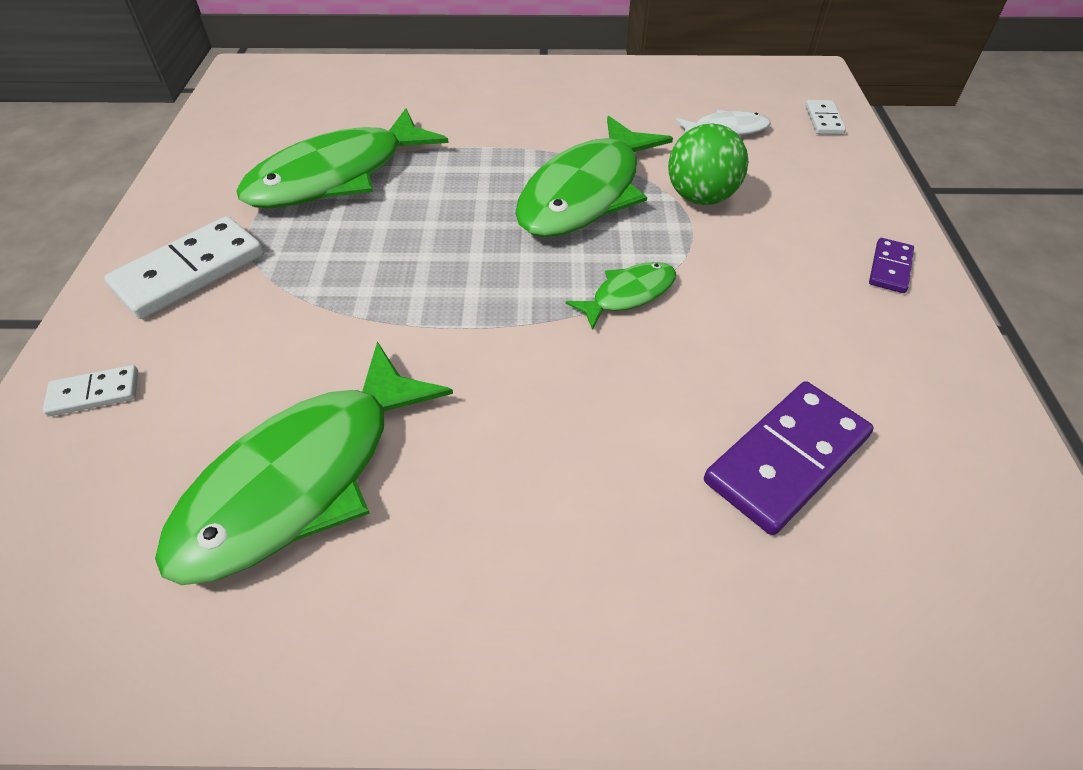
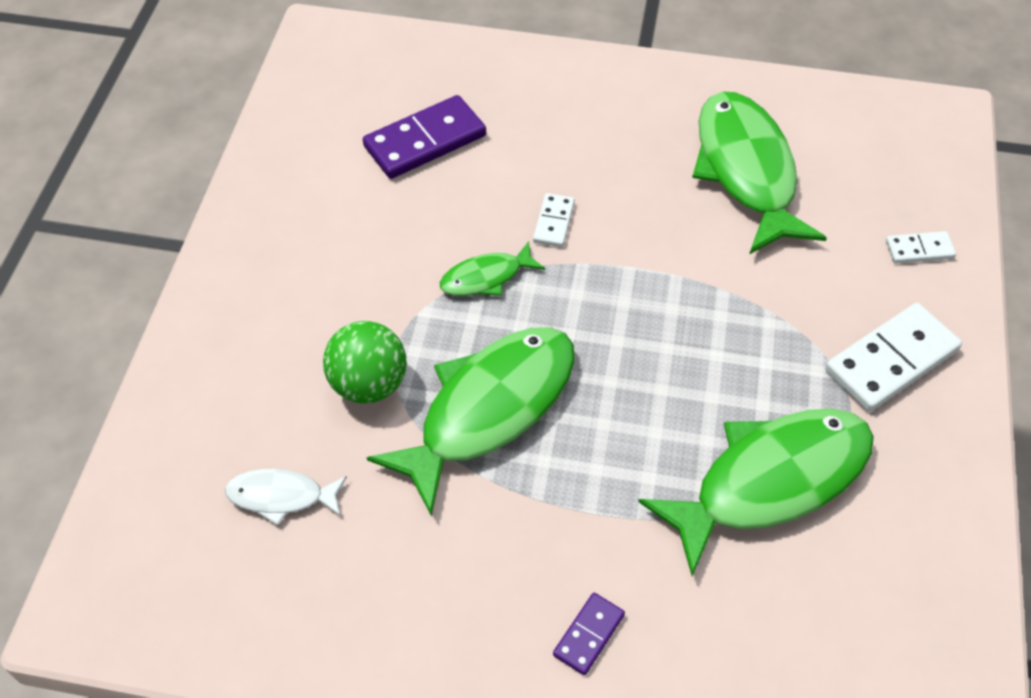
camera: 170 degrees left, 5 degrees up
green fish [155,342,453,585] -> green fish turned 60 degrees counterclockwise [692,92,827,255]
white domino [806,100,846,135] -> white domino moved to [533,193,575,247]
purple domino [869,238,914,293] -> purple domino moved to [553,593,625,675]

